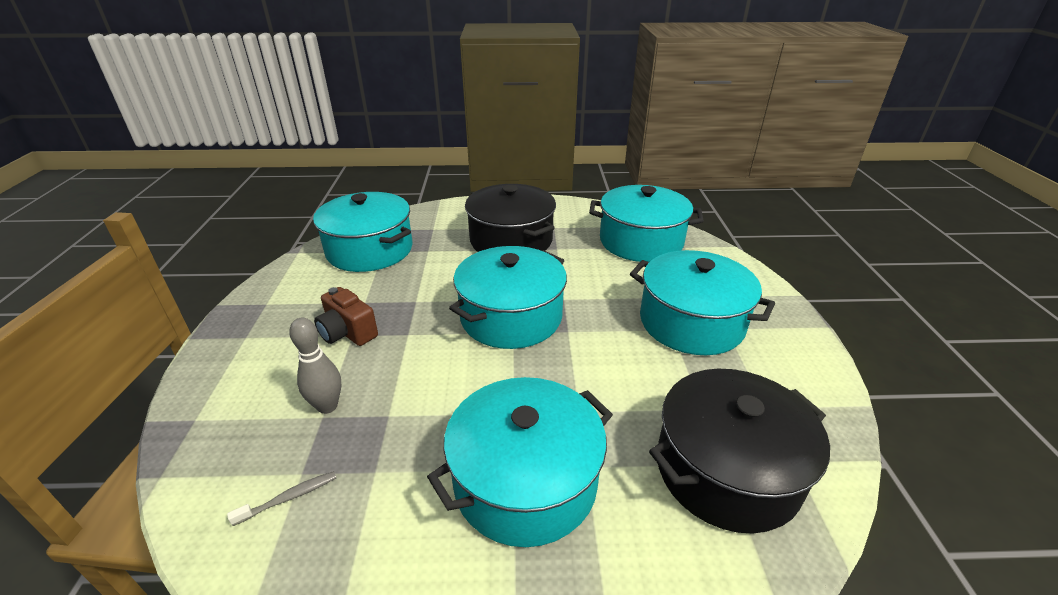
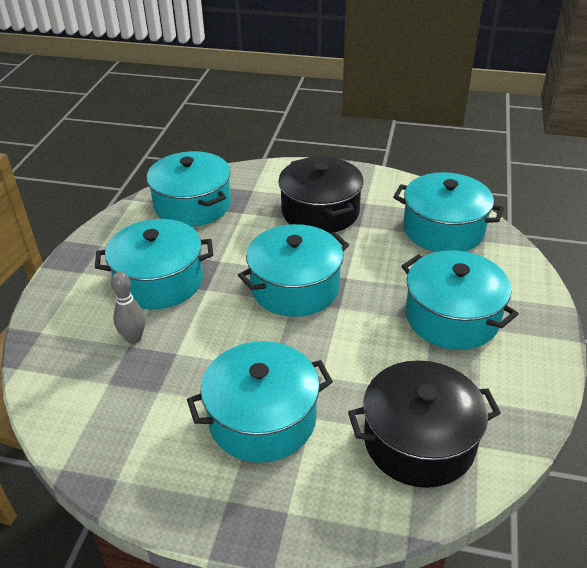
camera: 15 degrees right, 5 degrees up
grey toothbrush [227,471,336,526] -> none
brown camera [314,287,378,346] -> turquoise pot [95,219,213,309]

